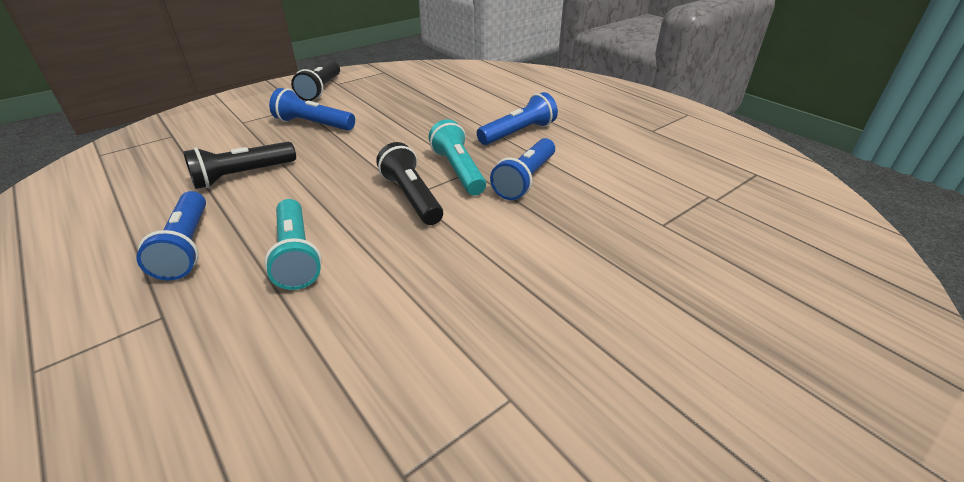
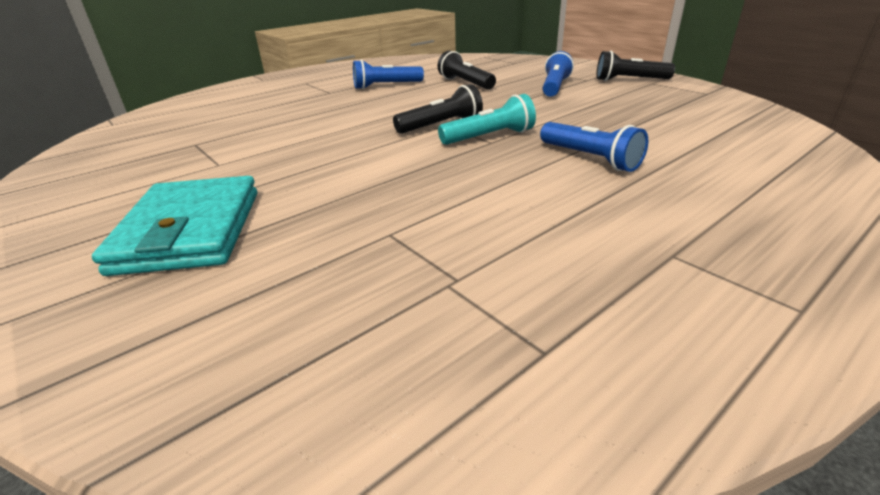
camera: 90 degrees right, 5 degrees down
turquoise flashlight [264,199,322,290] -> none
blue flashlight [490,138,555,200] -> none
none -> turquoise wallet [92,176,257,276]

